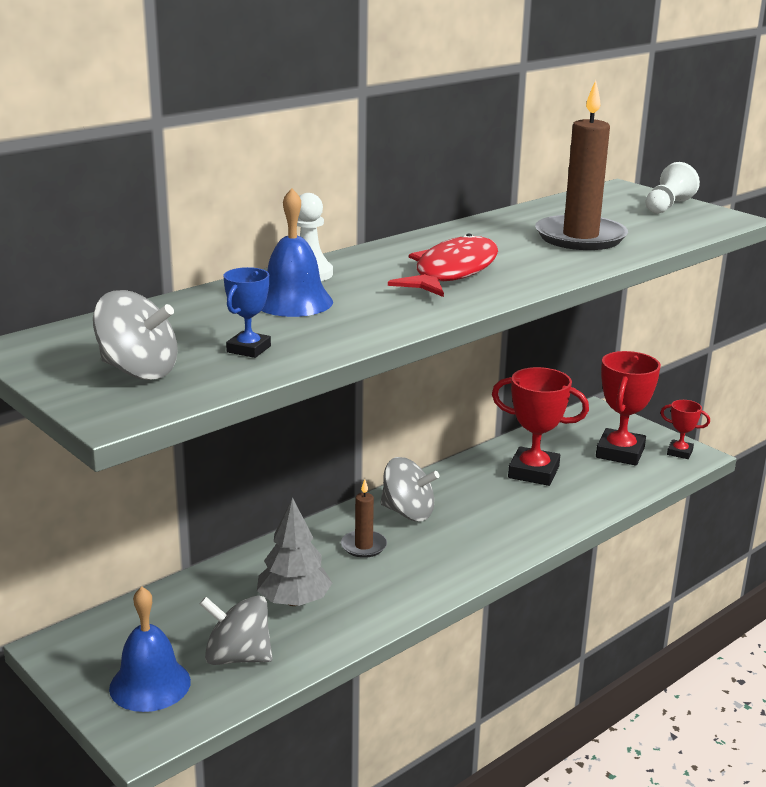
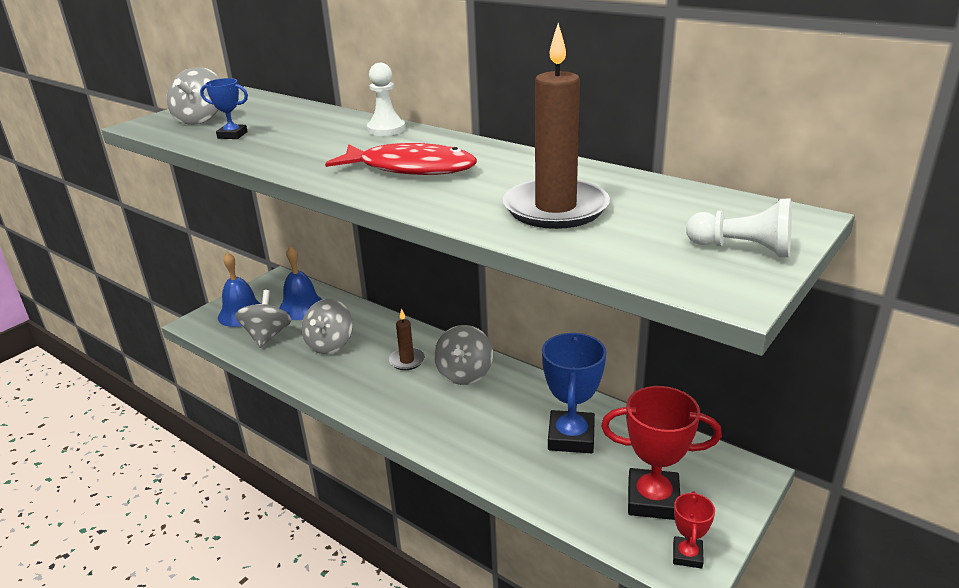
camera: 80 degrees right, 5 degrees up
grey tree [257,497,332,606] -> grey spinning top [302,299,353,354]
blue bell [261,188,333,317] -> blue bell moved to [279,246,323,320]
red trophy [492,367,589,486] -> blue trophy [542,333,606,453]

